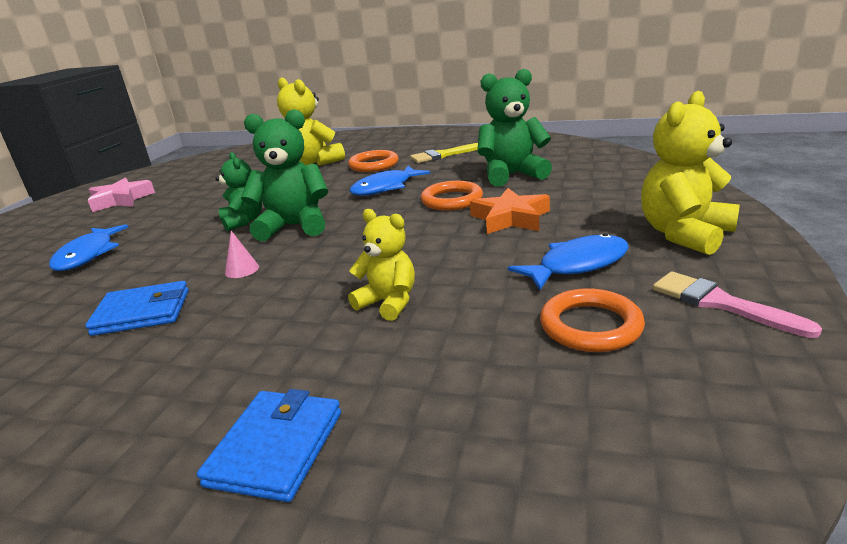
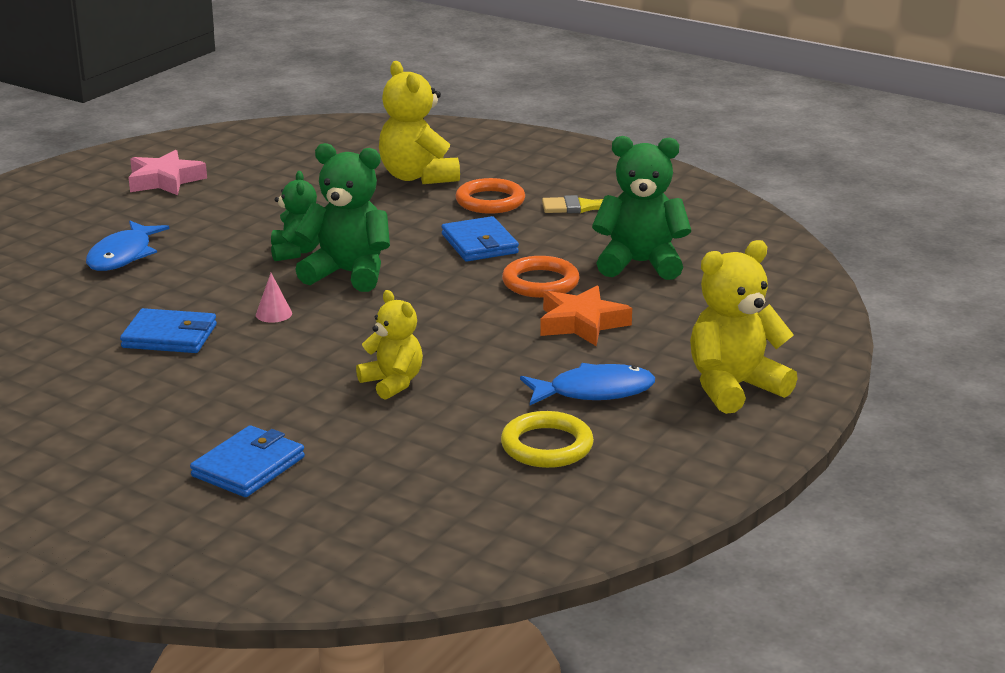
camera: 15 degrees right, 0 degrees up
blue fish [350,166,430,196] -> blue wallet [442,216,519,261]
orange ring [540,288,645,352] -> yellow ring [501,411,594,468]
pink brush [653,271,822,338] -> none

